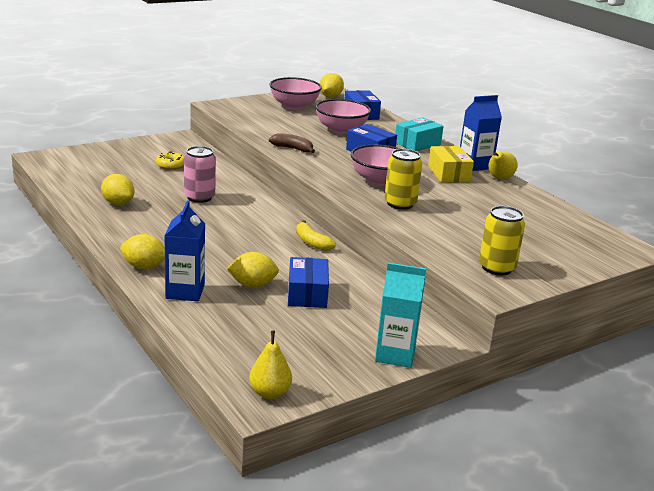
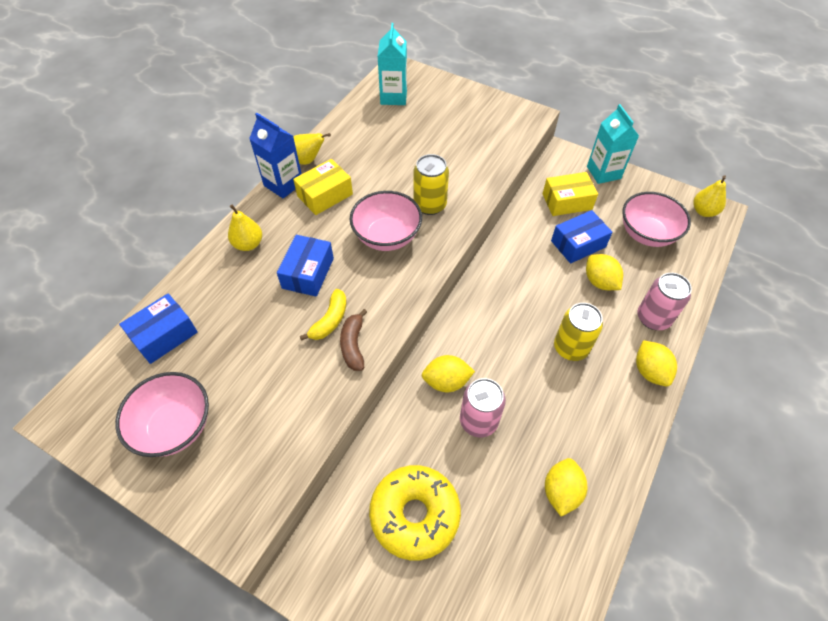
camera: 115 degrees left, 30 degrees up
yellow donut [156,151,184,170] -> yellow donut [369,465,461,560], size x2.01
blue carton [164,200,205,301] -> pink can [638,273,692,330]
yellow banana [296,220,336,251] -> yellow banana moved to [300,289,346,341]
pink bowl [315,99,371,134] -> pink bowl moved to [622,192,691,247]
yellow lemon [320,73,344,97] -> yellow lemon moved to [422,355,475,392]
turquoise box [395,118,444,151] -> yellow pear [228,204,262,251]
yellow can [479,206,525,275] -> yellow can moved to [554,303,603,361]
none -> turquoise carton [378,23,407,105]
none -> yellow box [543,172,598,216]

